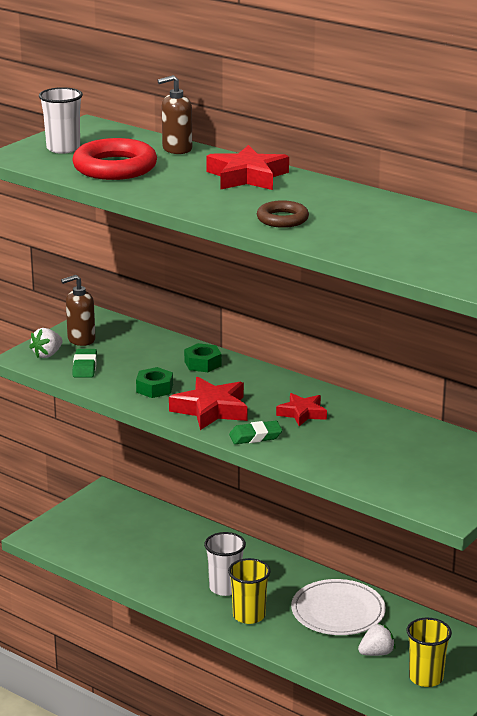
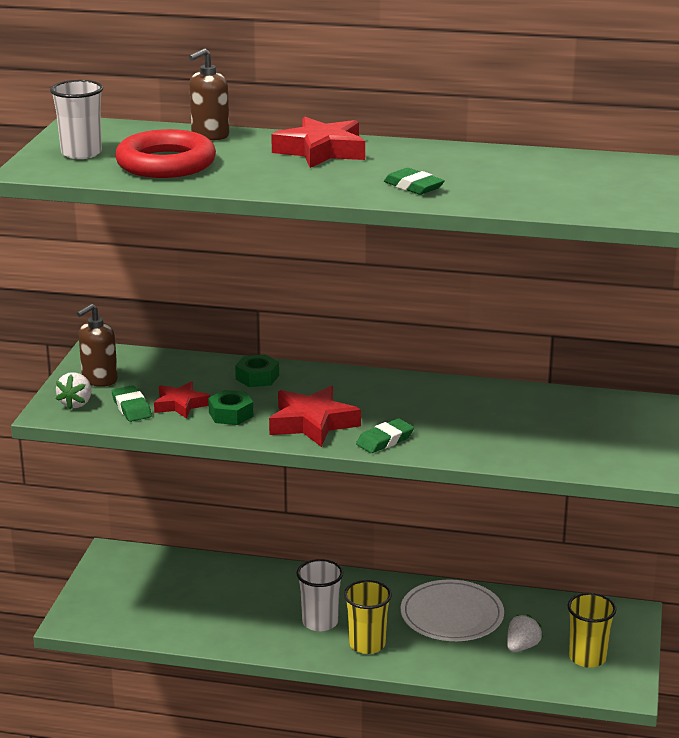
camera: 25 degrees left, 0 degrees up
brown ring [257,200,309,228] -> green eraser [384,168,445,195]
red star [276,393,327,426] -> red star moved to [154,381,210,419]

